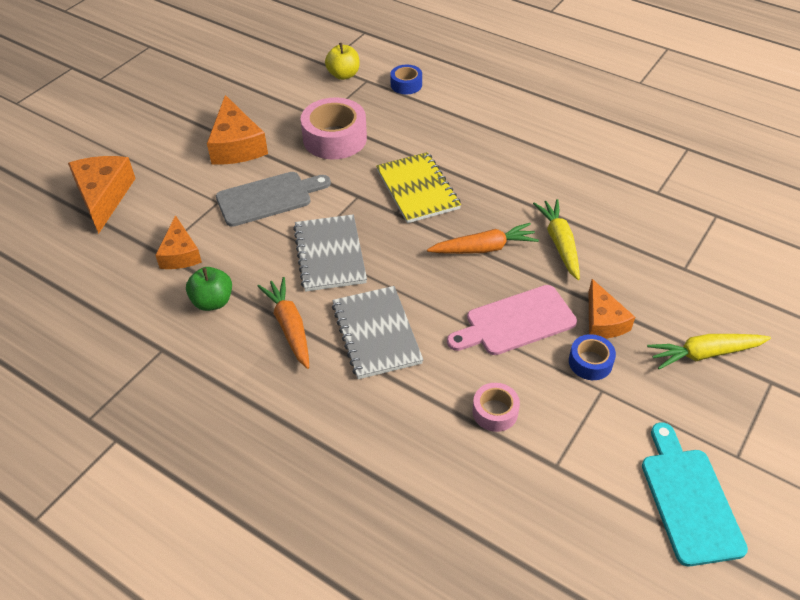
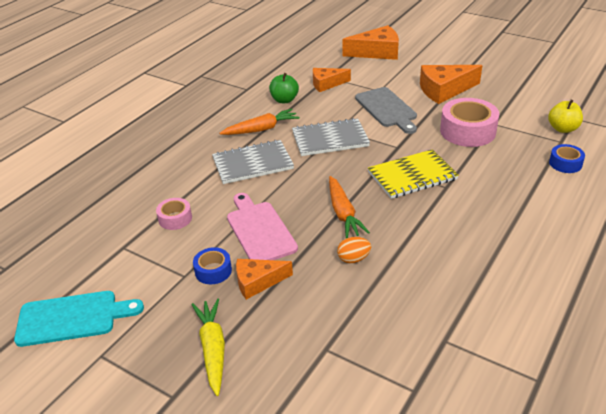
camera: 90 degrees right, 10 degrees down
yellow carrot [533,199,580,280] -> orange egg [337,237,371,263]

